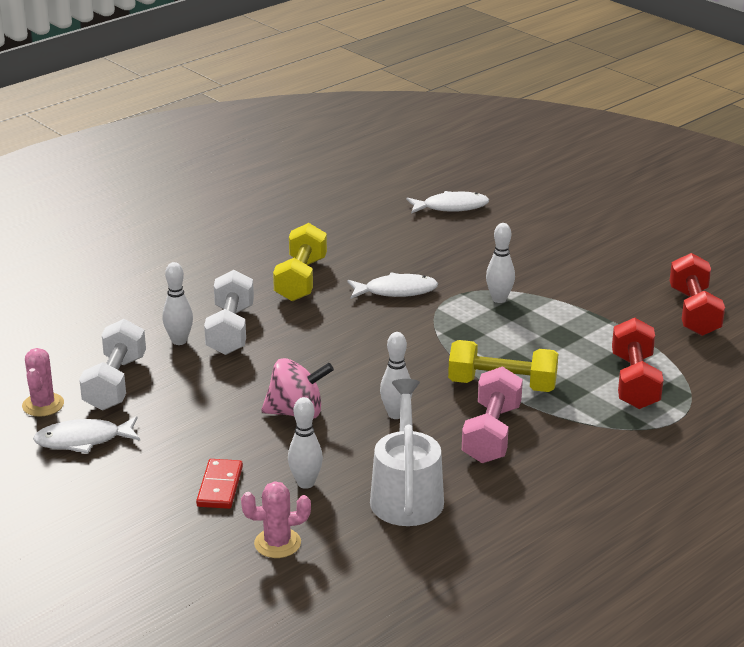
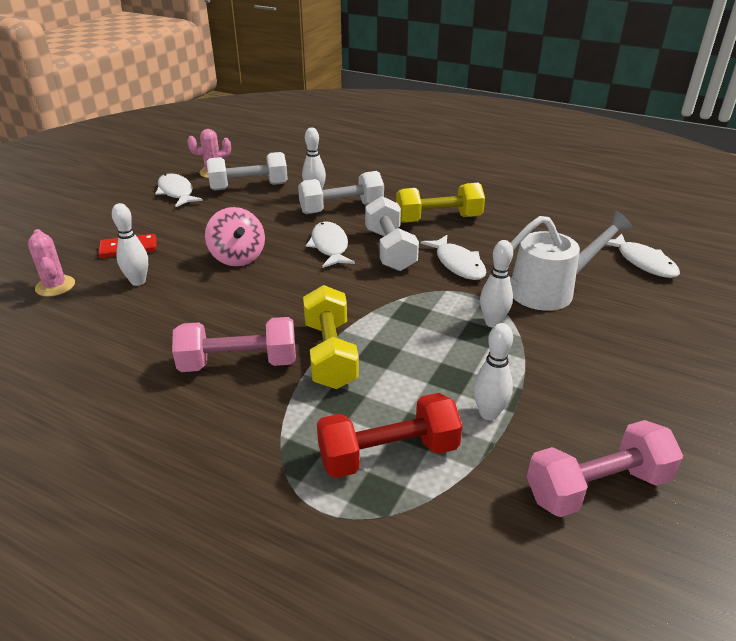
camera: 70 degrees right, 5 degrees up
white watering can [370,379,444,526] -> white watering can moved to [509,211,633,311]
white bowling pin [380,332,413,419] -> white bowling pin moved to [473,323,513,420]
red dumbbell [669,253,725,336] -> pink dumbbell [527,420,683,517]
none -> white fish [306,222,355,267]
none -> white dumbbell [365,196,419,271]

